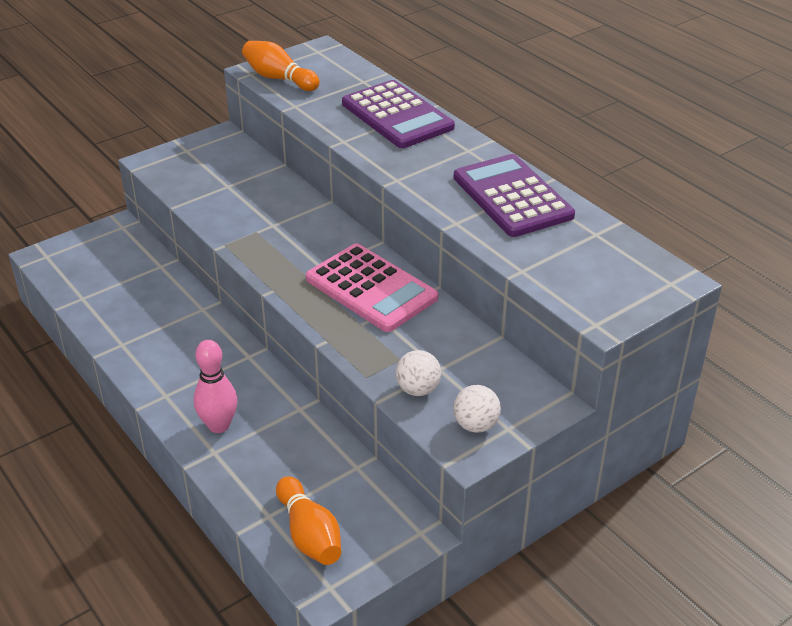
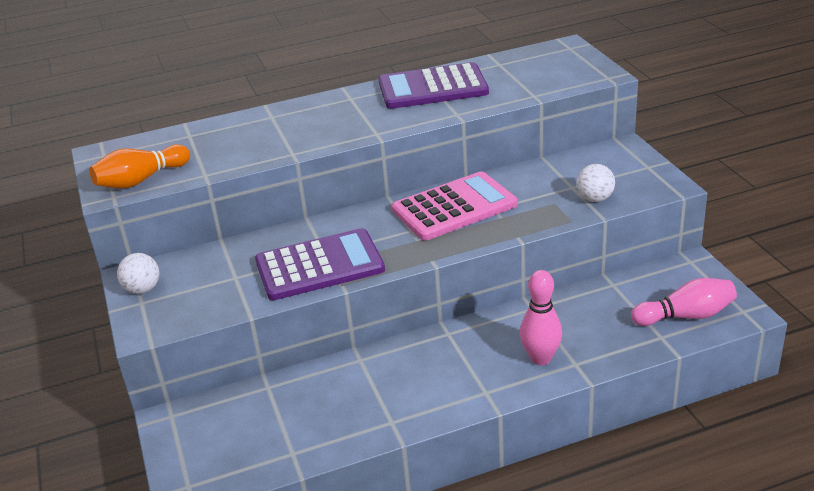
camera: 70 degrees left, 5 degrees down
orange bowling pin [276,476,341,565] -> pink bowling pin [631,278,737,326]
purple calculator [342,80,455,148] -> purple calculator moved to [255,228,385,300]
white ball [453,385,501,433] -> white ball moved to [117,253,159,294]

